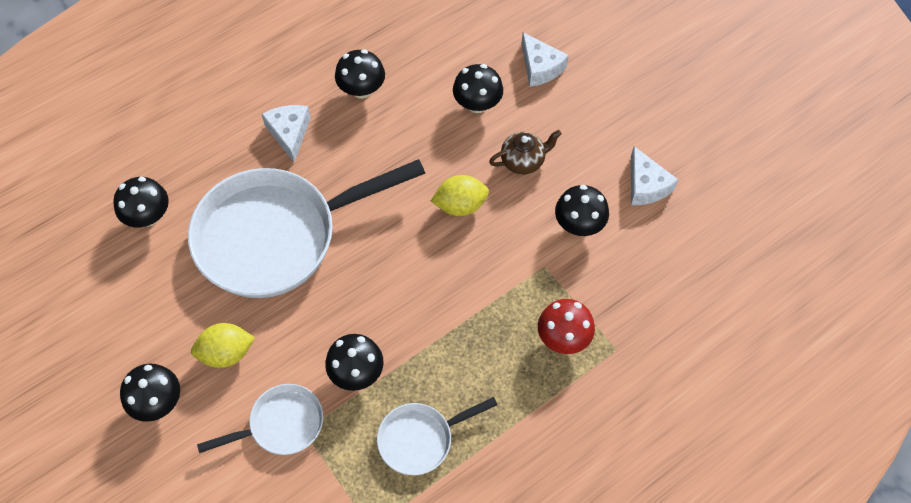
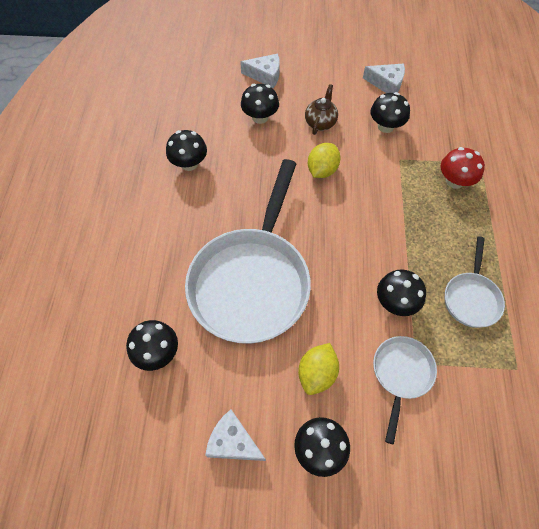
camera: 50 degrees left, 0 degrees up
white cheese [261,105,311,163] -> white cheese moved to [205,409,266,461]

